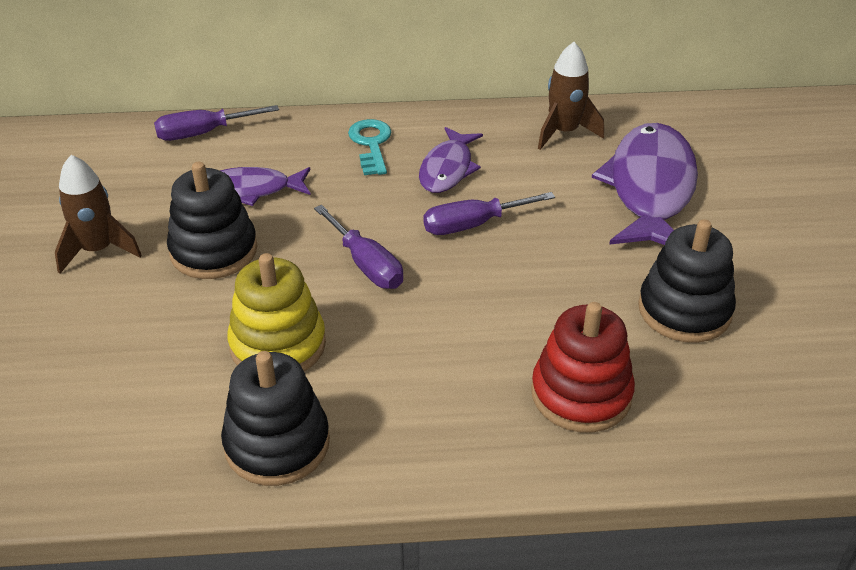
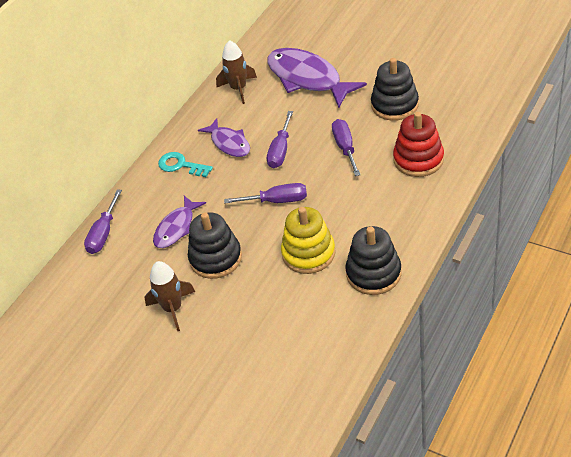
camera: 50 degrees left, 5 degrees up
none -> purple screwdriver [332,119,361,176]

